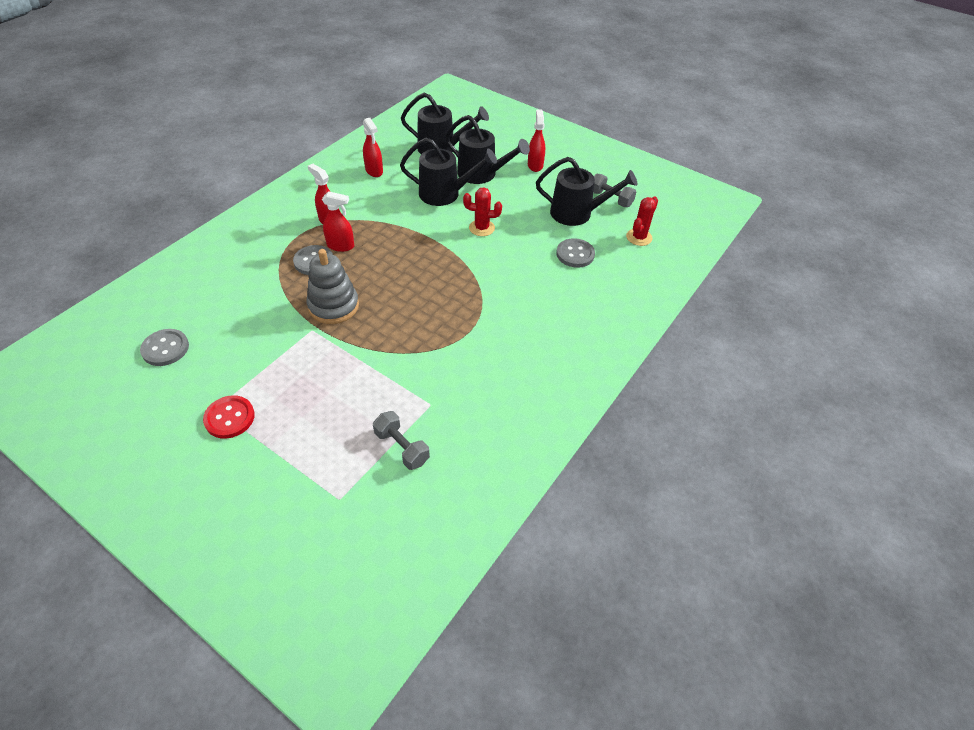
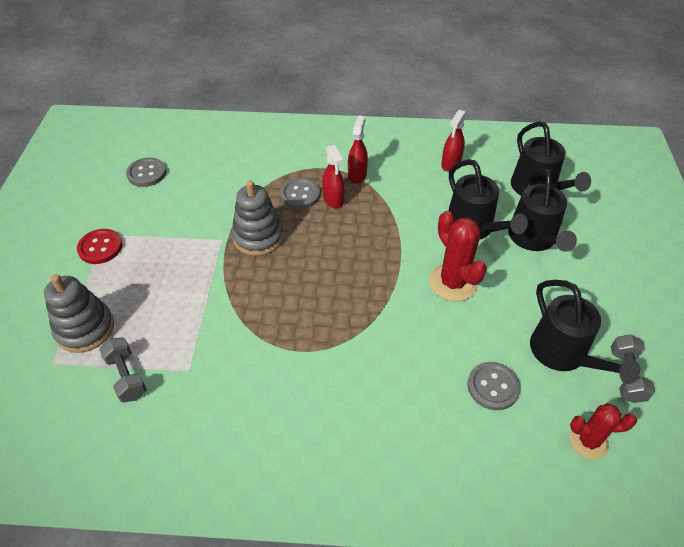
camera: 60 degrees right, 0 degrees up
grey dumbbell [373,411,430,470] -> grey dumbbell turned 45 degrees counterclockwise [99,338,147,403]
red cactus [463,187,502,236] -> red cactus [429,211,487,302], size x1.53
red spray bottle [528,109,545,172] -> none
none -> grey stacking toy [44,274,114,353]

